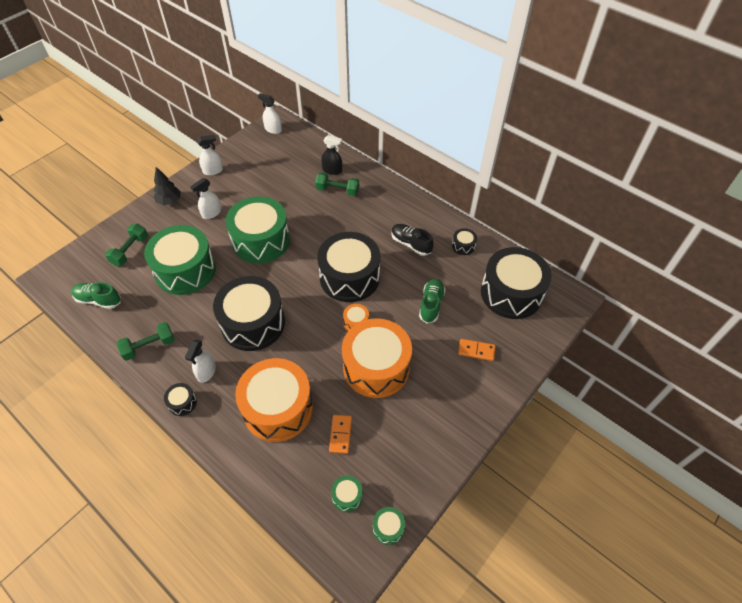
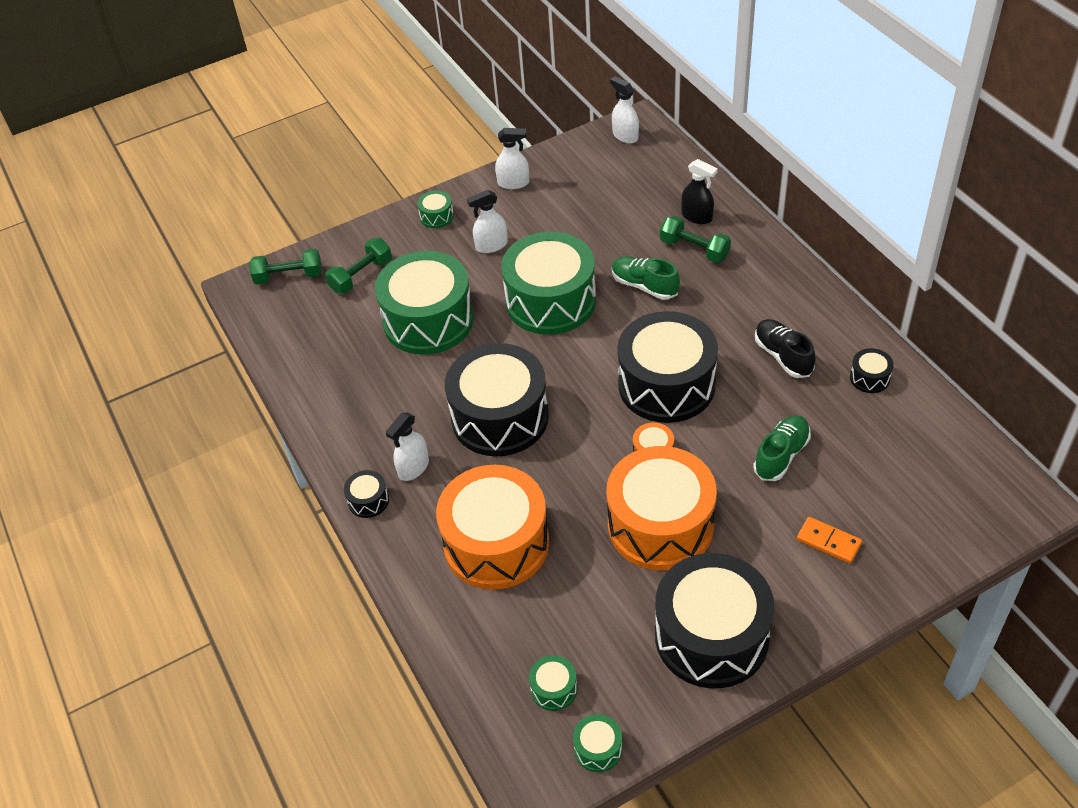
camera: 25 degrees right, 5 degrees down
green shoe [71,282,121,309] -> green shoe moved to [612,256,680,300]
green dumbbell [117,322,175,361] -> green dumbbell moved to [249,249,322,285]
black tree [154,167,181,205] -> green drum [417,190,454,228]
orange domino [329,415,352,454] -> none
black drum [481,247,552,319] -> black drum moved to [655,553,775,688]

